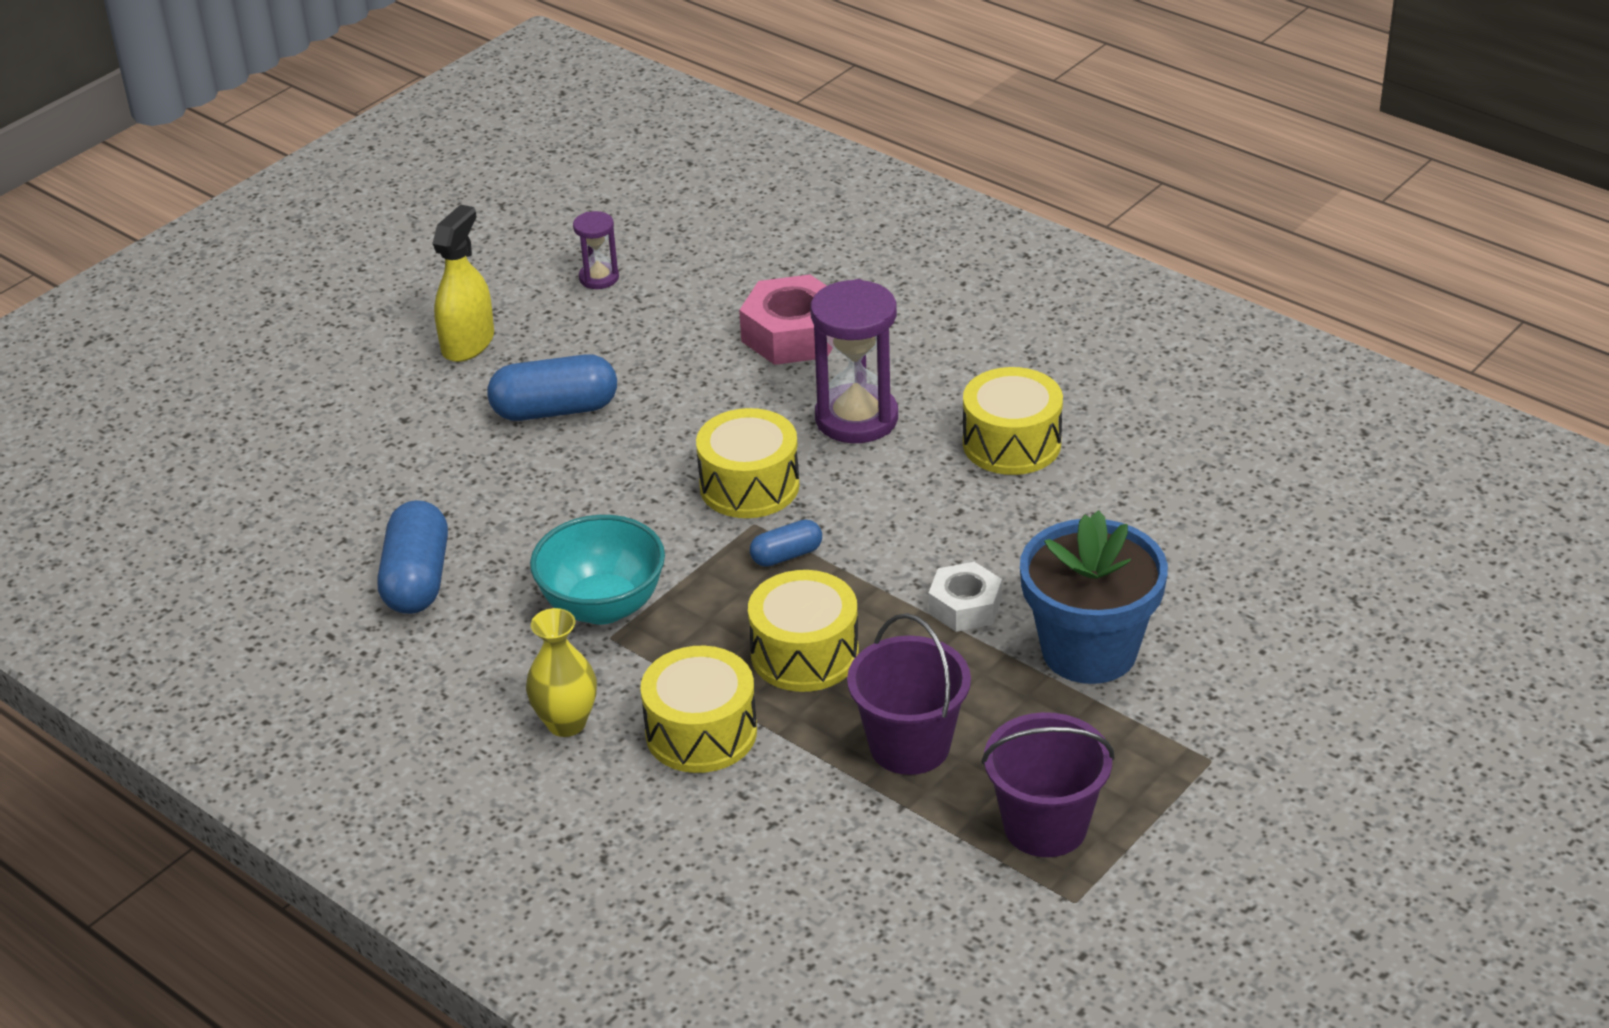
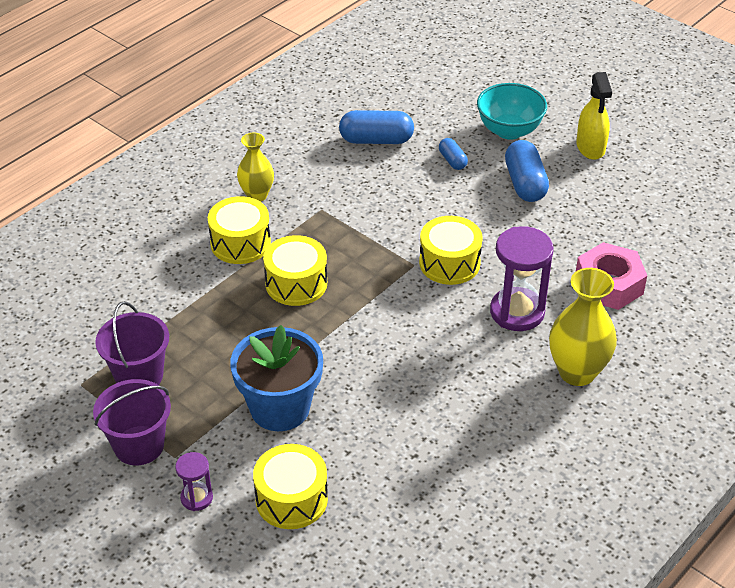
camera: 90 degrees right, 5 degrees up
yellow spray bottle [432,204,494,362] -> yellow spray bottle turned 60 degrees clockwise [576,72,612,160]
turquoise bowl [530,515,665,624] -> turquoise bowl moved to [477,83,547,140]
purple hourglass [573,211,619,289] -> purple hourglass moved to [175,452,213,511]
blue capsule [750,519,822,567] -> blue capsule moved to [439,138,468,170]
purple bucket [847,613,971,775] -> purple bucket moved to [93,379,171,465]
white nut [928,562,1002,632] -> none
yellow drum [963,367,1063,475] -> yellow drum moved to [253,444,328,529]
none -> yellow vase [549,268,617,386]

